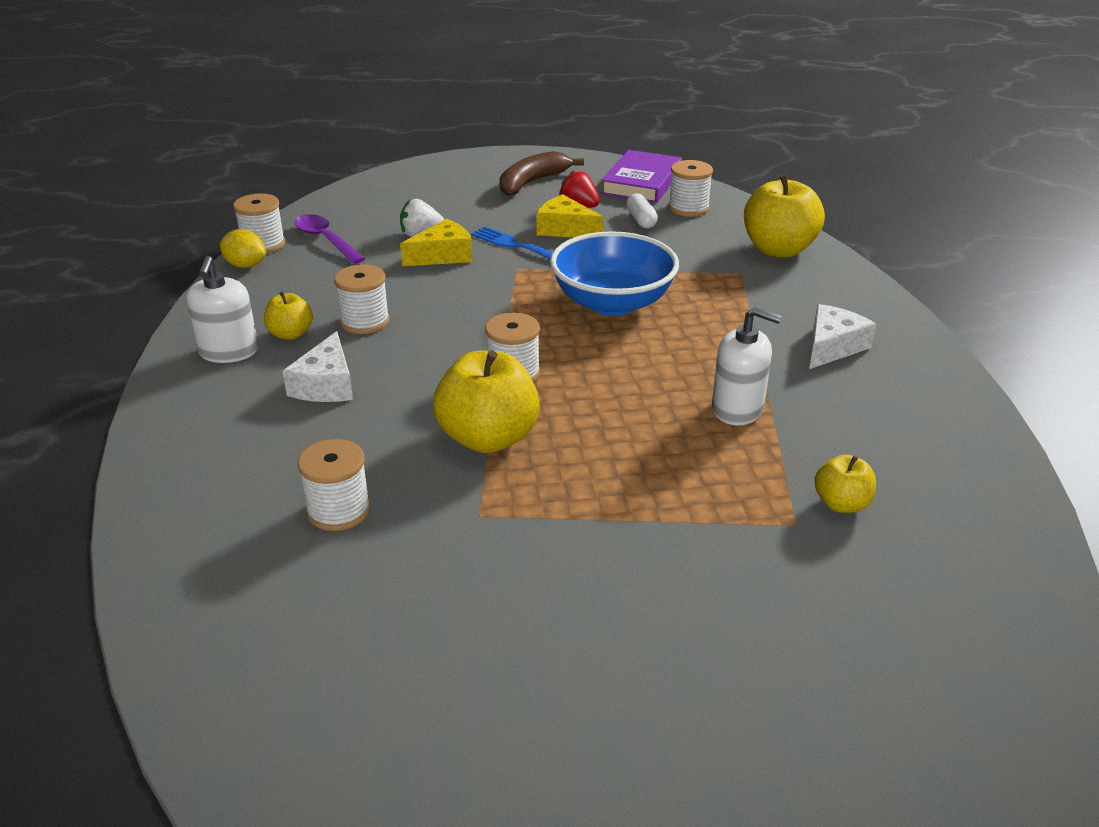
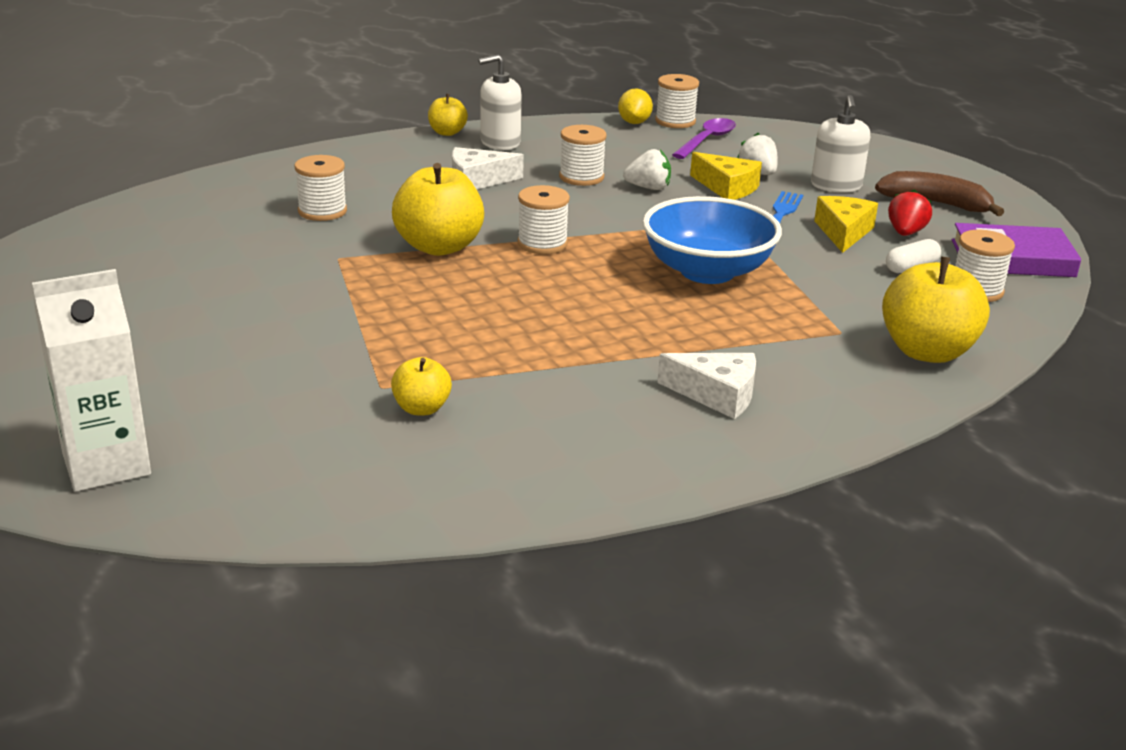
camera: 70 degrees right, 5 degrees down
yellow apple [264,291,313,340] -> yellow apple moved to [428,94,468,136]
white soap dispenser [712,307,781,425] -> white soap dispenser moved to [811,95,870,193]
none -> white carton [32,269,151,492]
none -> white strawberry [623,149,671,190]

